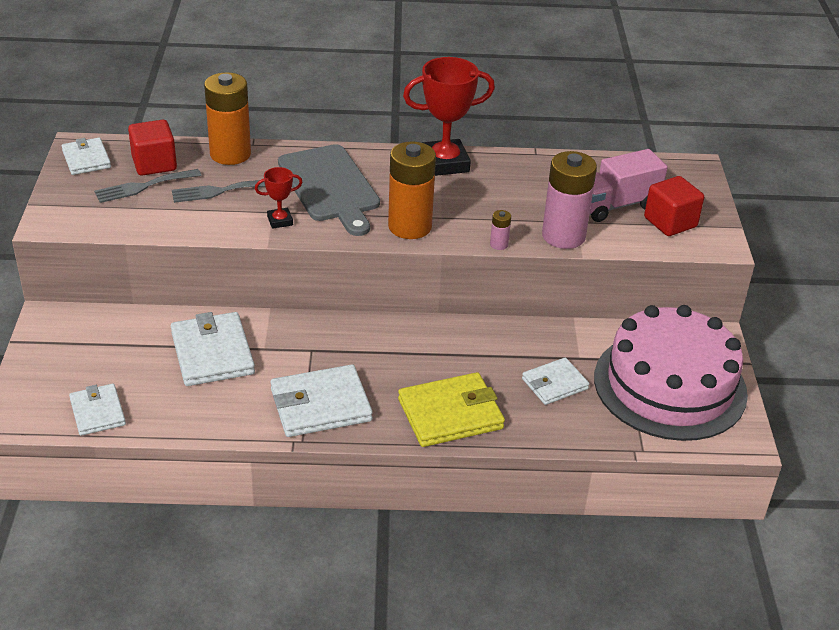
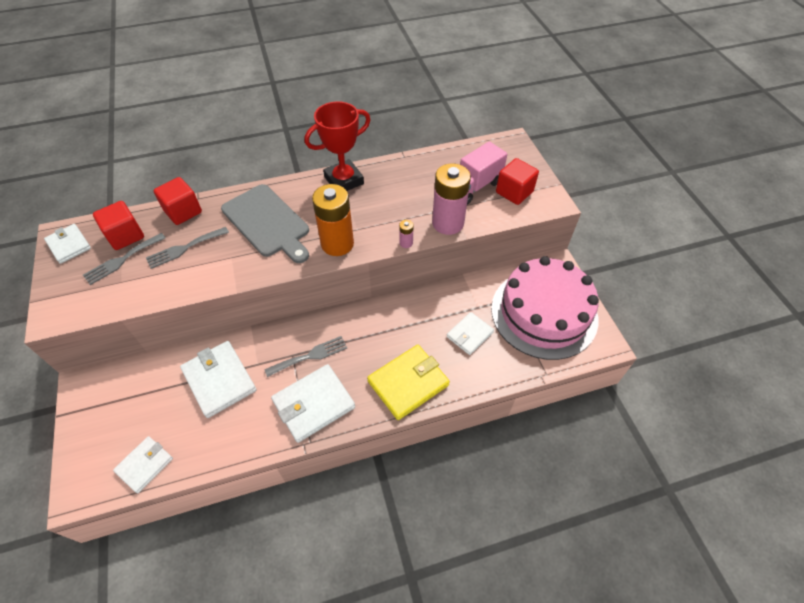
camera: 15 degrees left, 15 degrees up
white wallet [69,384,126,436] -> white wallet turned 75 degrees clockwise [113,436,173,493]
orange battery [204,72,251,165] -> red cube [153,177,202,225]
red trophy [255,167,303,229] -> none
none -> grey fork [264,336,347,377]

